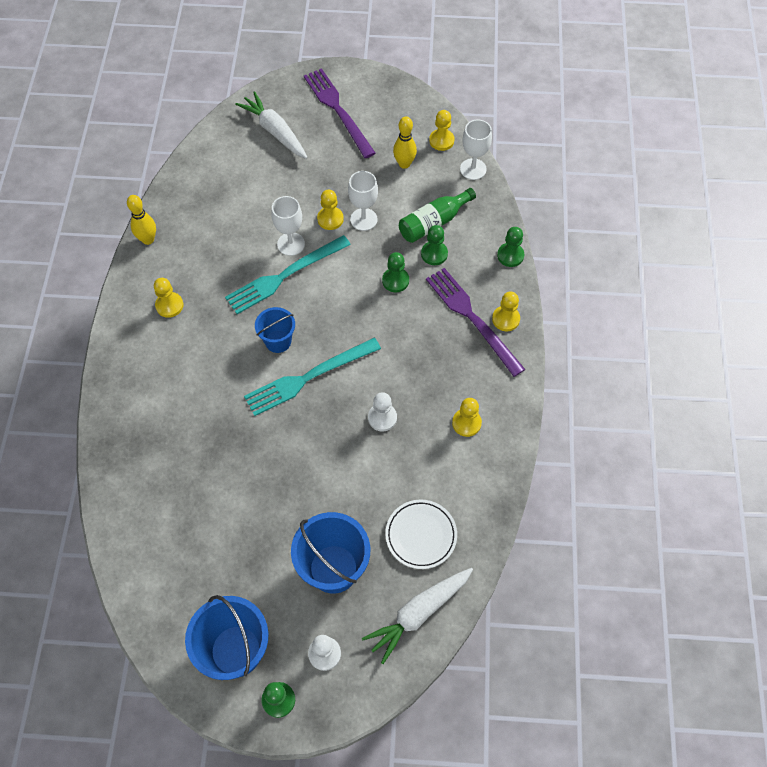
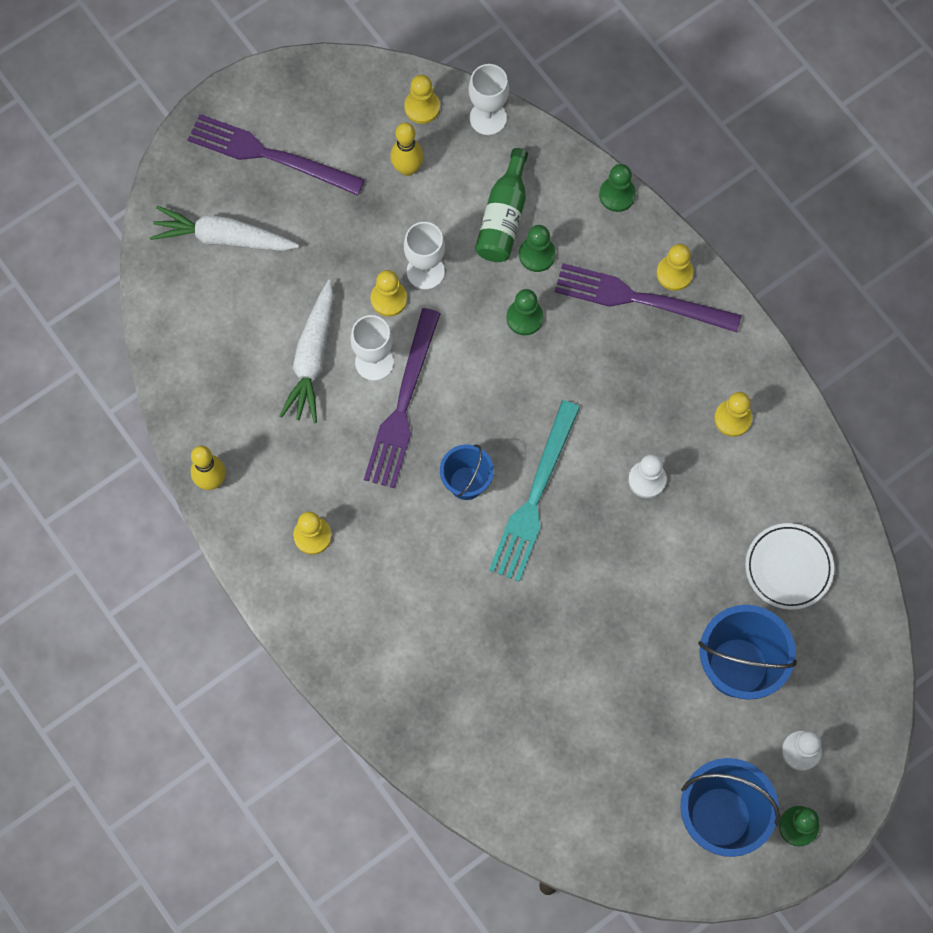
camera: 40 degrees left, 10 degrees up
turquoise fork [225,235,351,314] -> purple fork [364,308,441,488]
white carrot [362,568,473,664] -> white carrot moved to [280,280,334,423]

